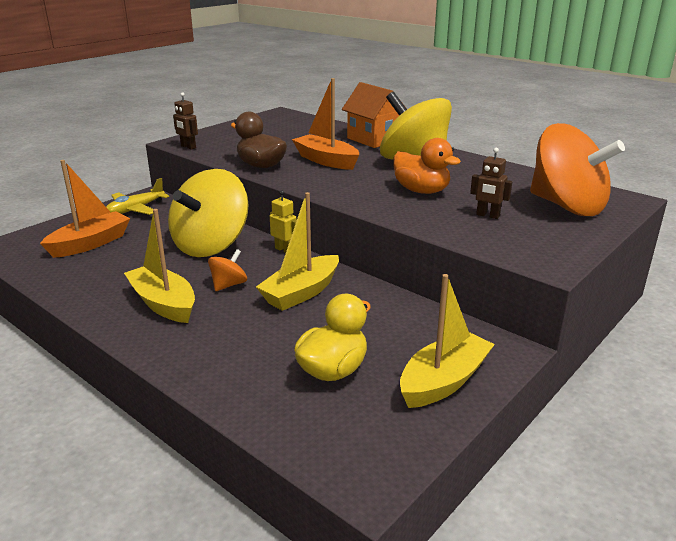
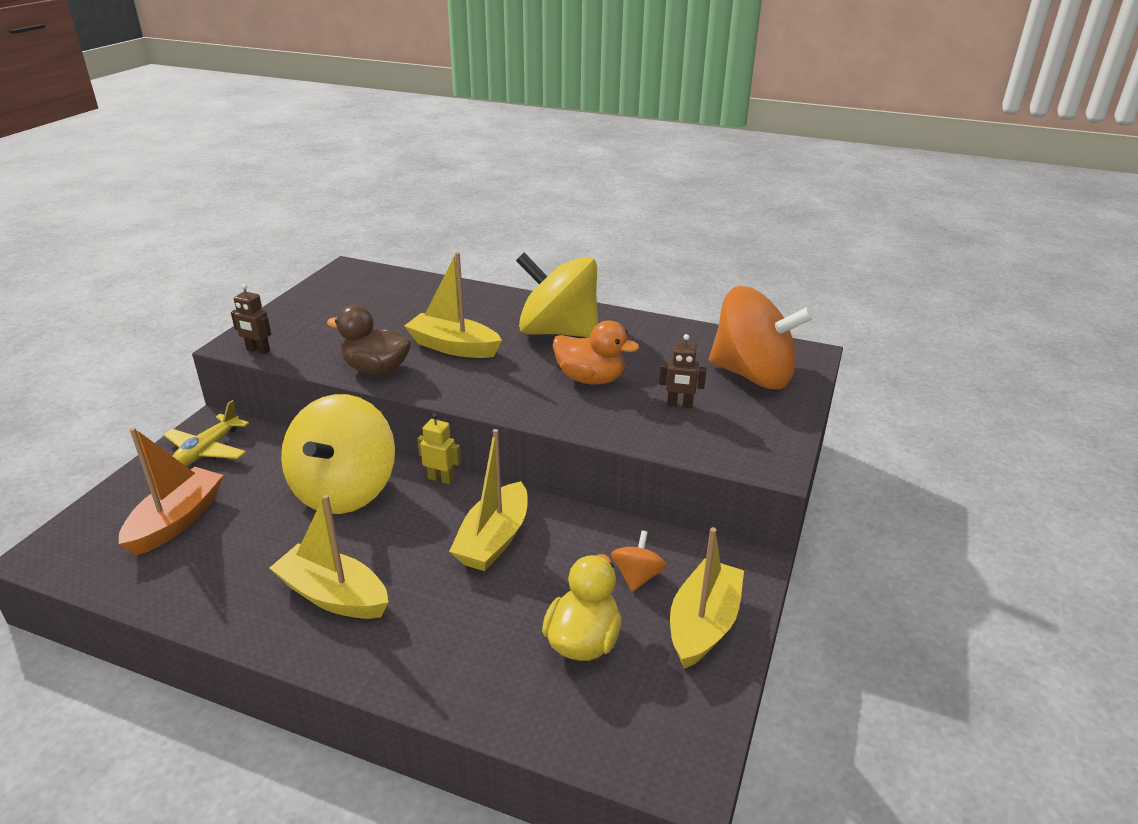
camera: 20 degrees left, 5 degrees up
orange spinning top [208,249,247,291] -> orange spinning top moved to [611,531,667,592]
orange boat [292,78,359,170] -> yellow boat [404,252,502,358]
orange house [342,82,407,148] -> none

